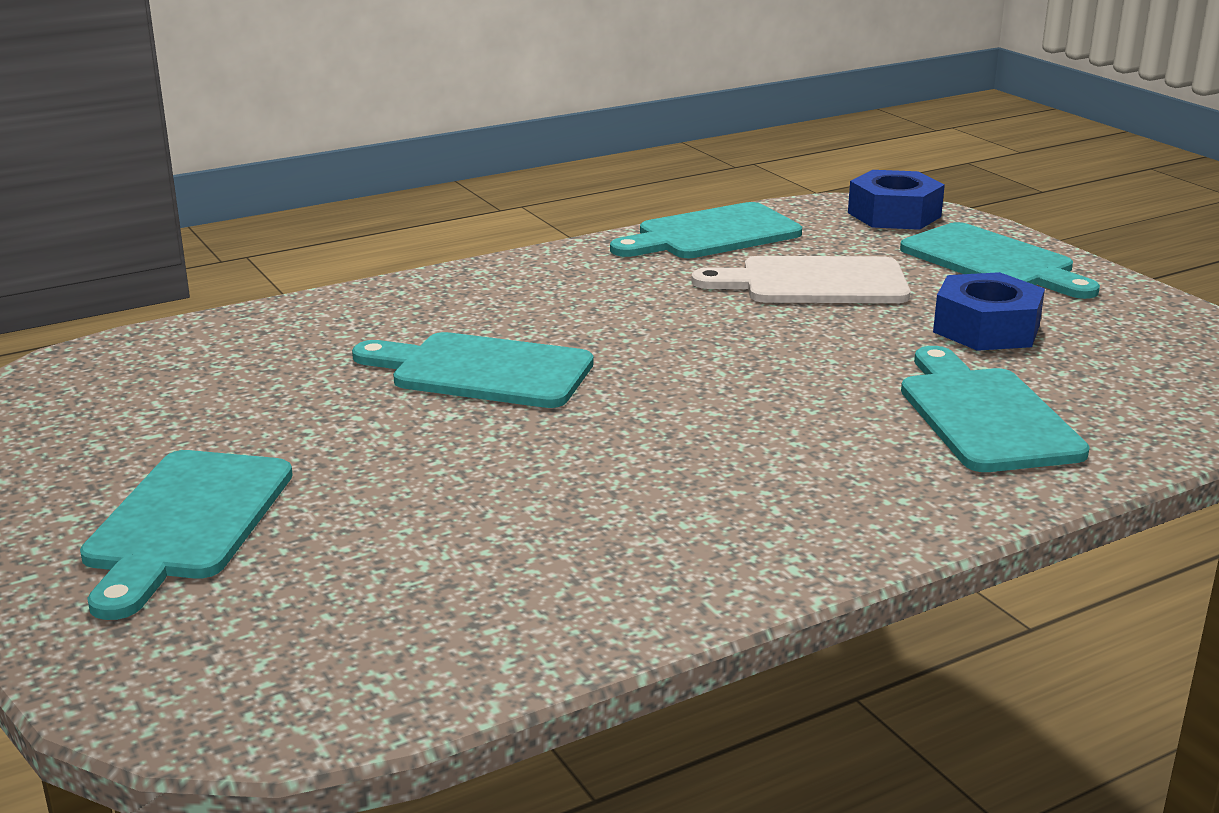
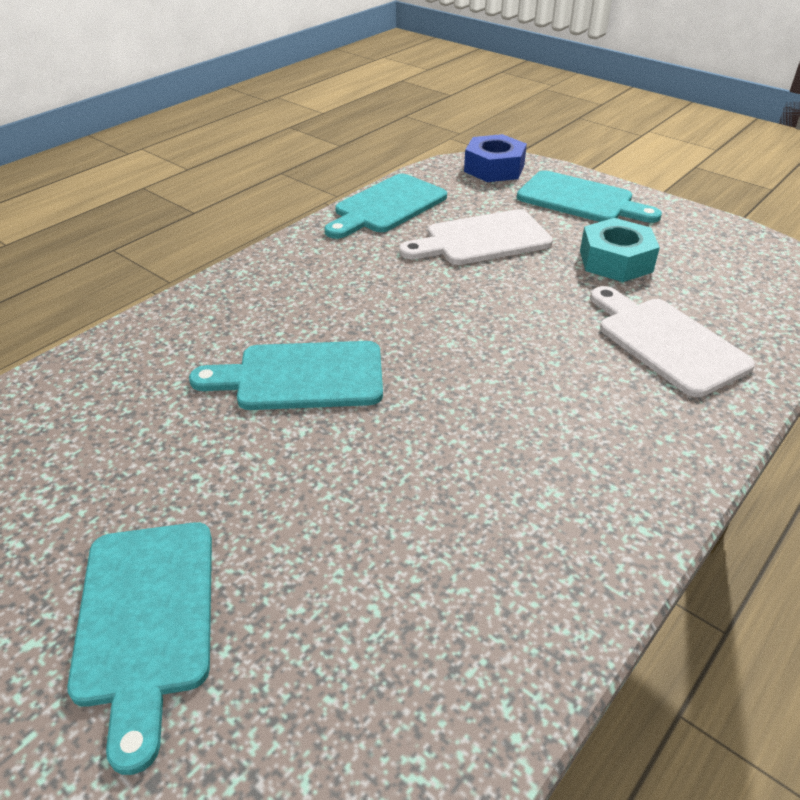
camera: 20 degrees left, 15 degrees up
turquoise cutting board [901,346,1090,472] -> white cutting board [590,286,755,397]
blue nut [933,272,1045,351] -> turquoise nut [580,218,660,282]

